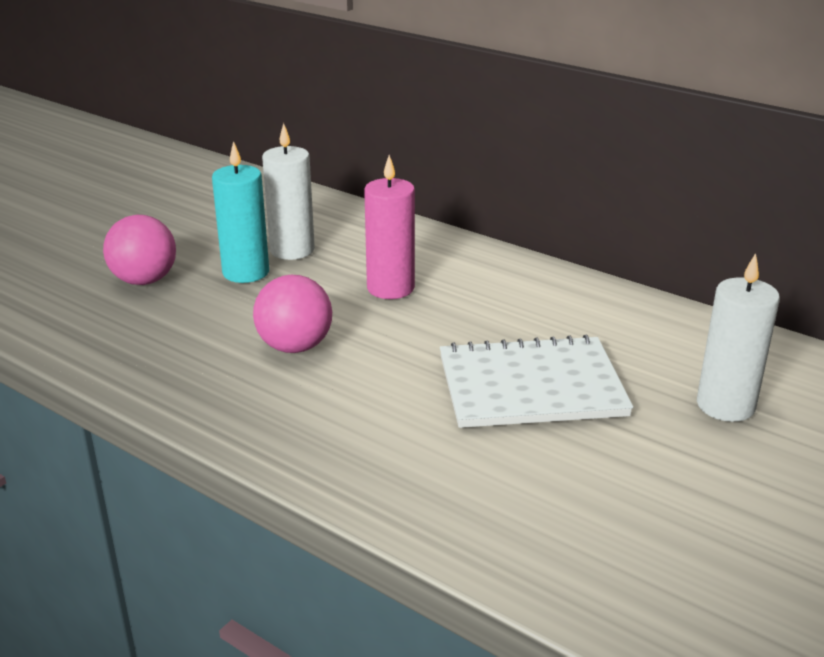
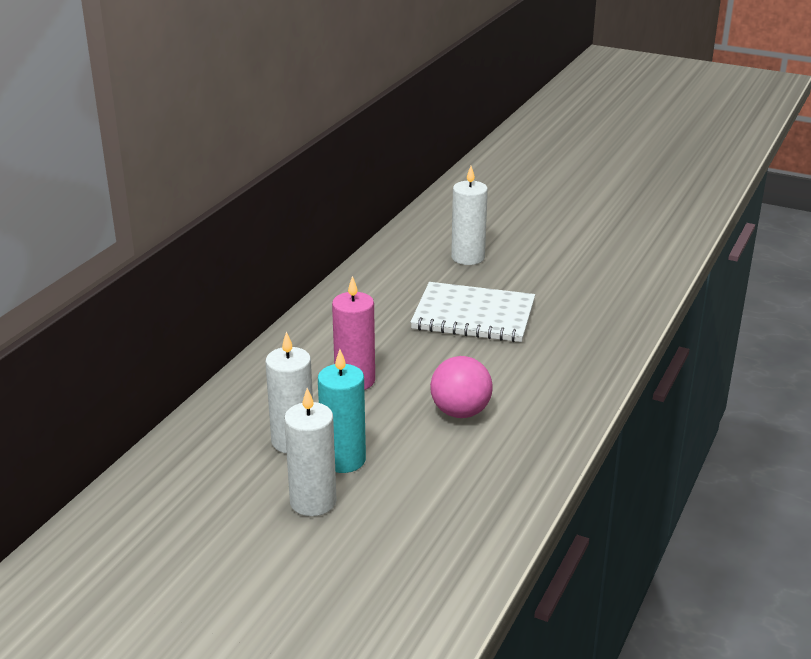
camera: 100 degrees left, 0 degrees up
pink ball [103,215,176,285] -> none
white notebook [440,335,633,428] -> white notebook turned 60 degrees counterclockwise [410,282,535,342]
none -> white candle [284,388,337,516]

